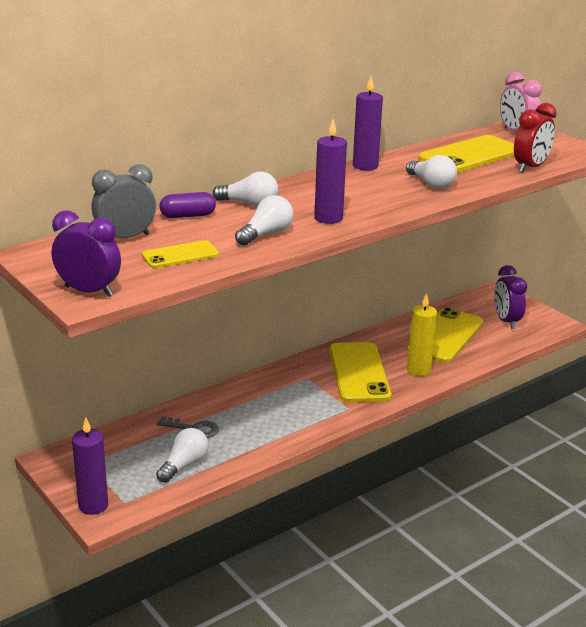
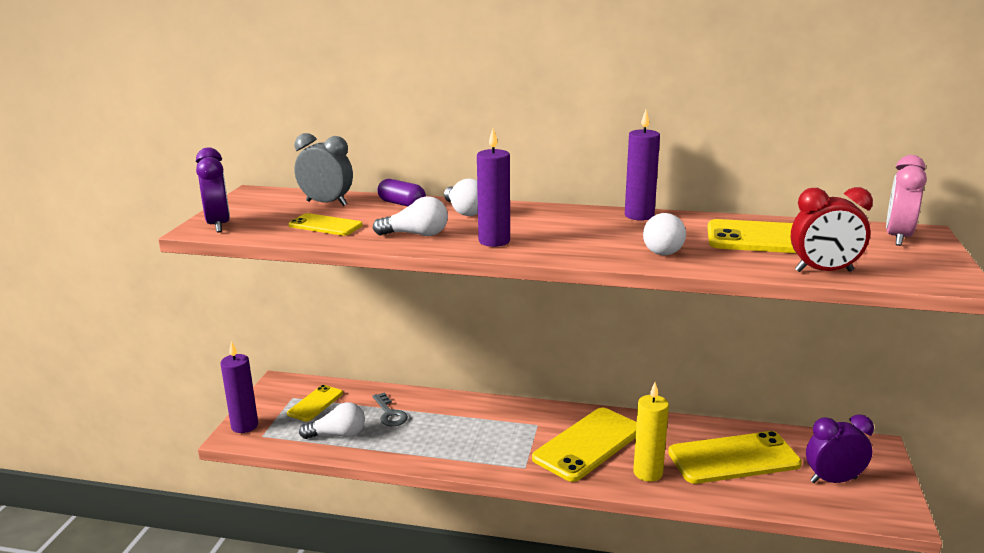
camera: 50 degrees right, 5 degrees down
purple clock [494,265,527,329] -> purple clock turned 45 degrees clockwise [806,414,874,483]
none -> yellow phone [287,385,343,422]

